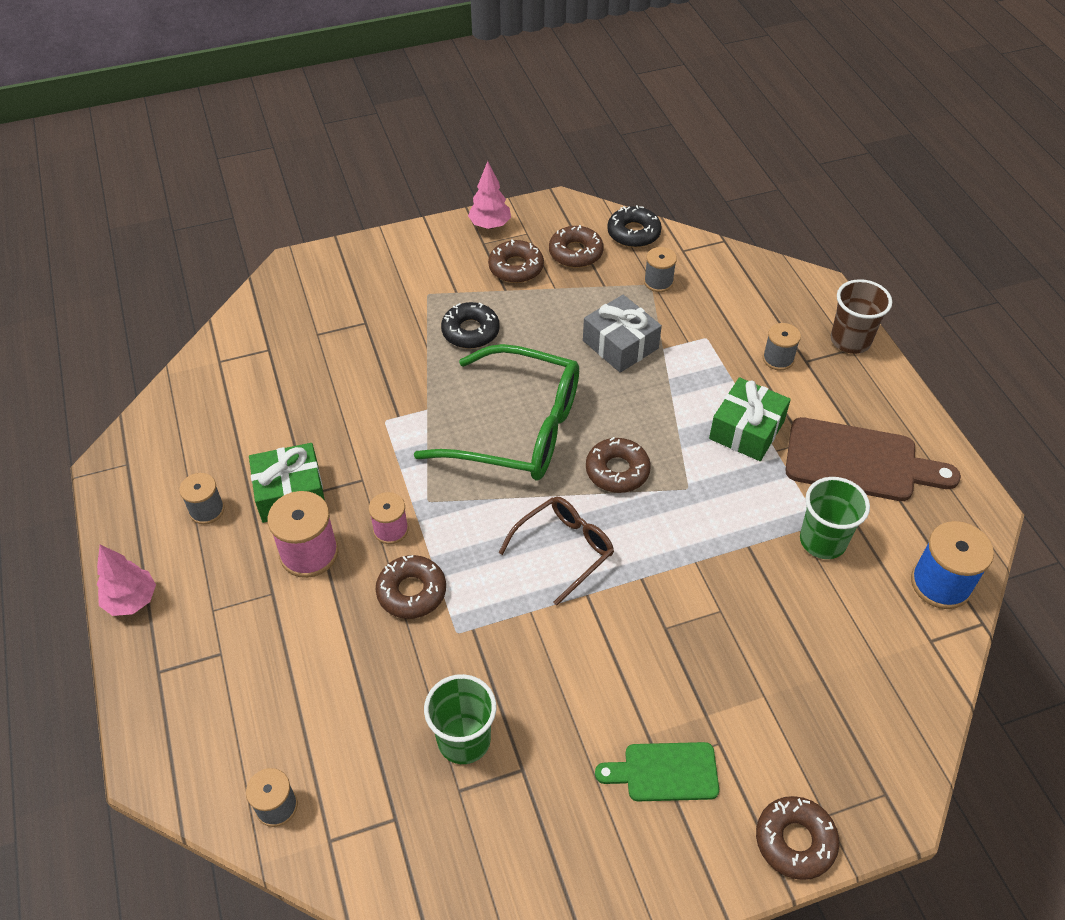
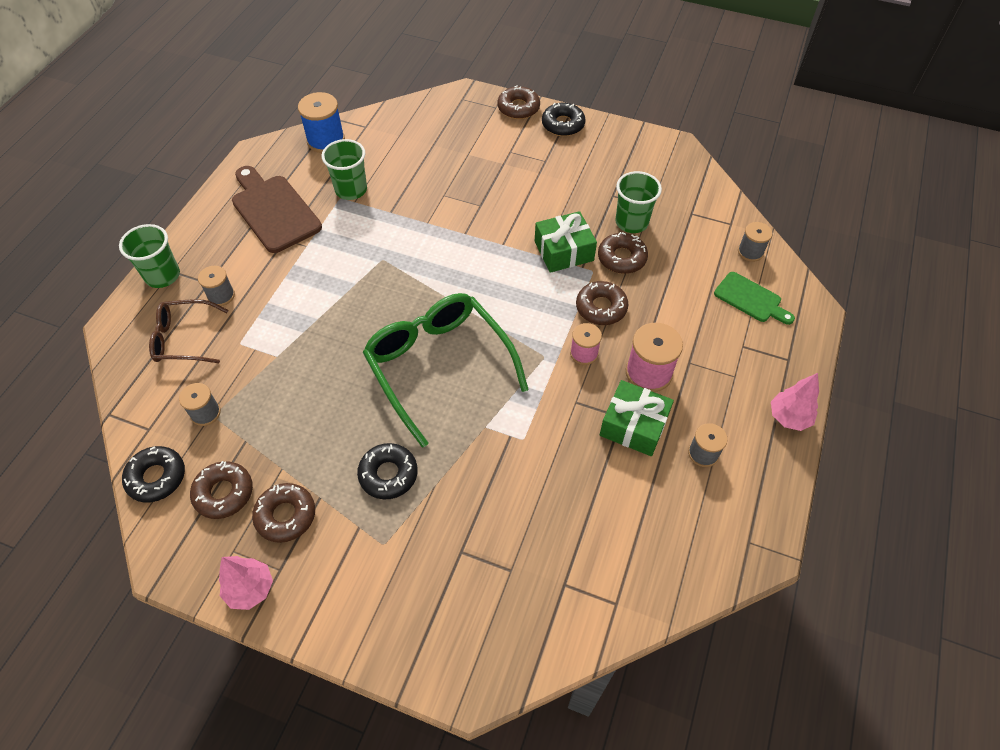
camera: 140 degrees left, 5 degrees up
brown glasses [499,496,614,606] -> brown glasses moved to [149,299,229,363]
grey gift [583,295,662,373] -> none
brown donut [586,437,651,493] -> brown donut moved to [598,232,648,274]
green cutting board [595,742,719,801] -> green cutting board moved to [714,272,795,325]
green gift [709,377,791,461] -> green gift moved to [535,211,597,273]
brown cup [831,279,892,354] -> green cup [119,224,180,288]
none -> black donut [542,103,585,136]

